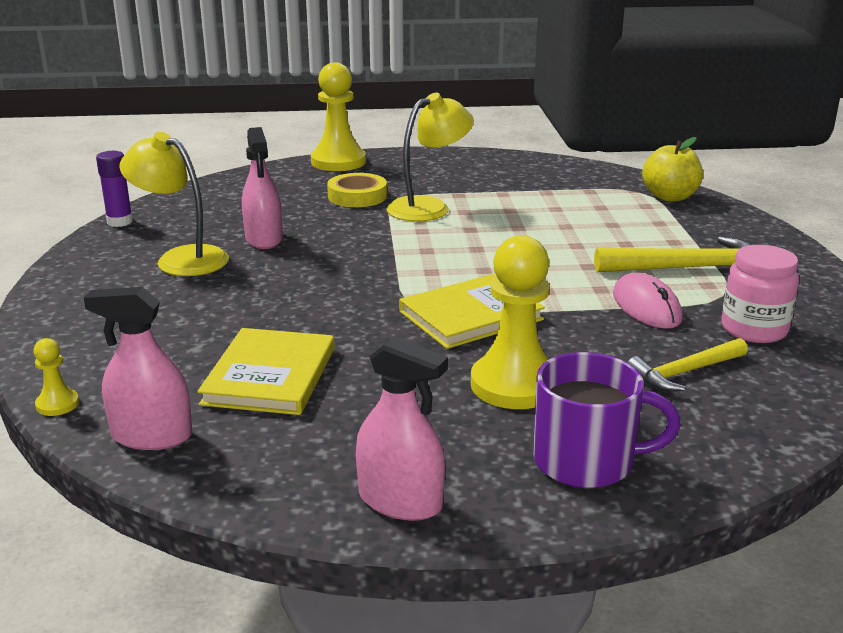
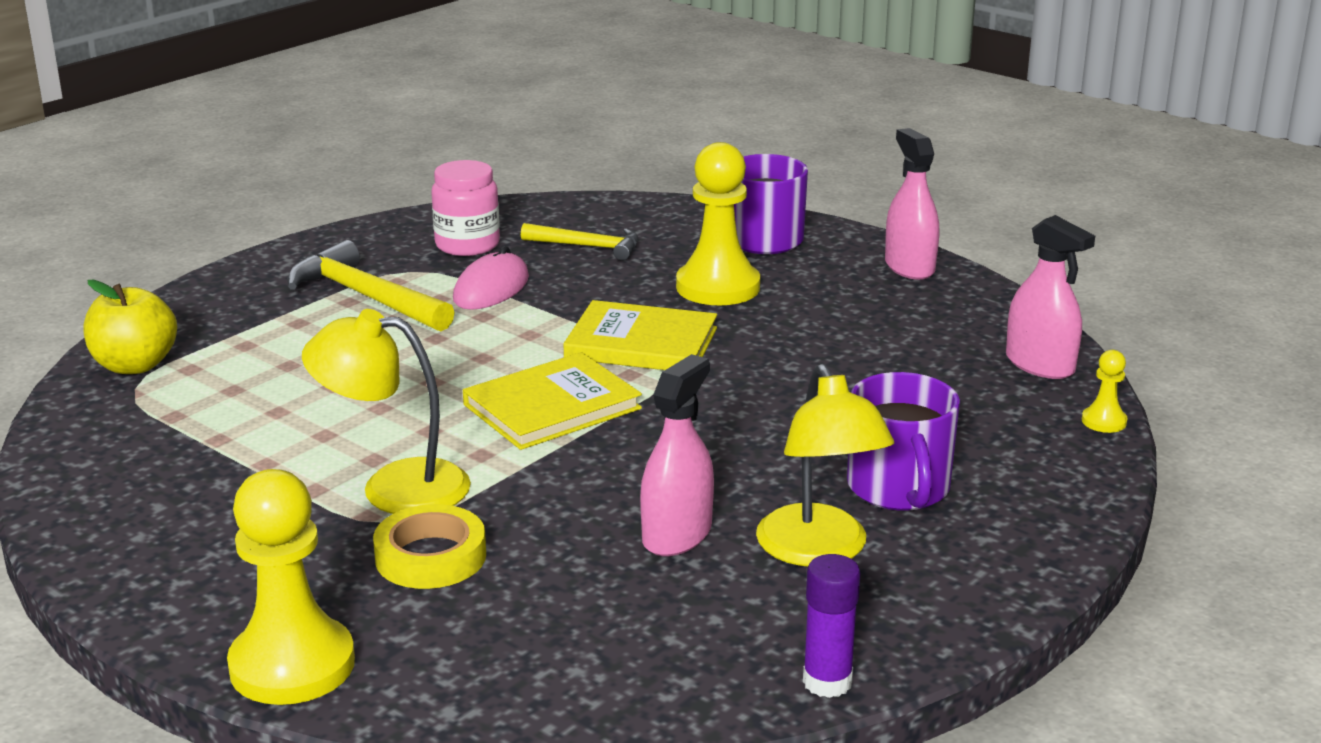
camera: 135 degrees left, 0 degrees up
yellow book [197,328,335,415] -> yellow book moved to [463,352,642,450]
none -> purple mug [847,372,960,511]

